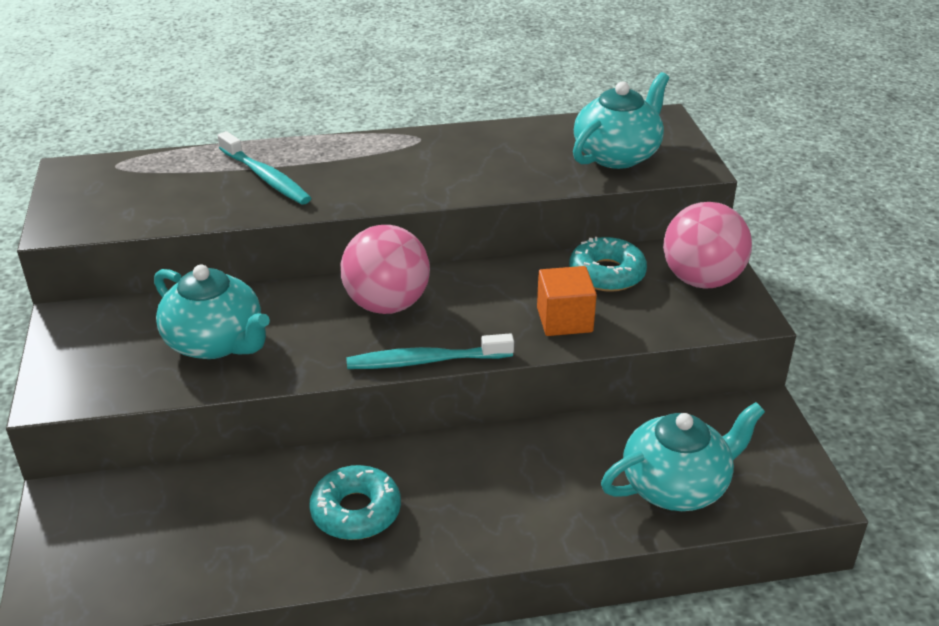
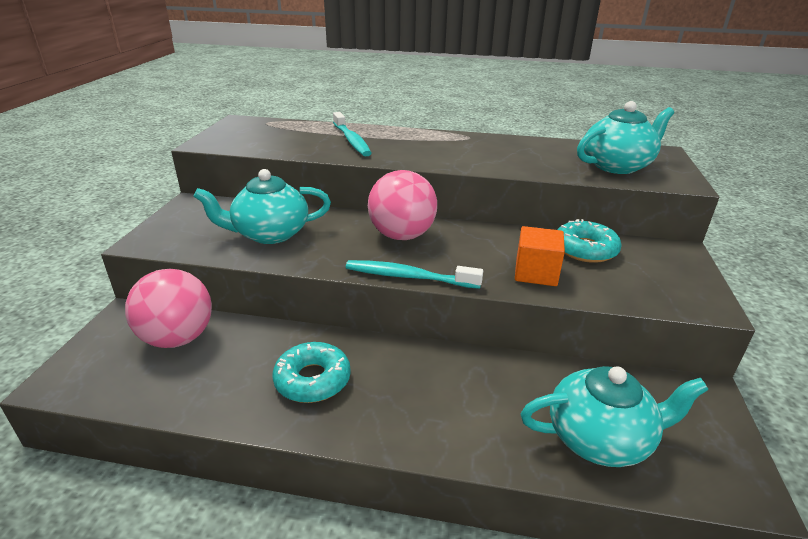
camera: 20 degrees right, 5 degrees down
turquoise teapot [154,265,270,359] -> turquoise teapot turned 105 degrees clockwise [193,169,331,244]
pink ball [663,202,752,289] -> pink ball moved to [125,269,212,348]

